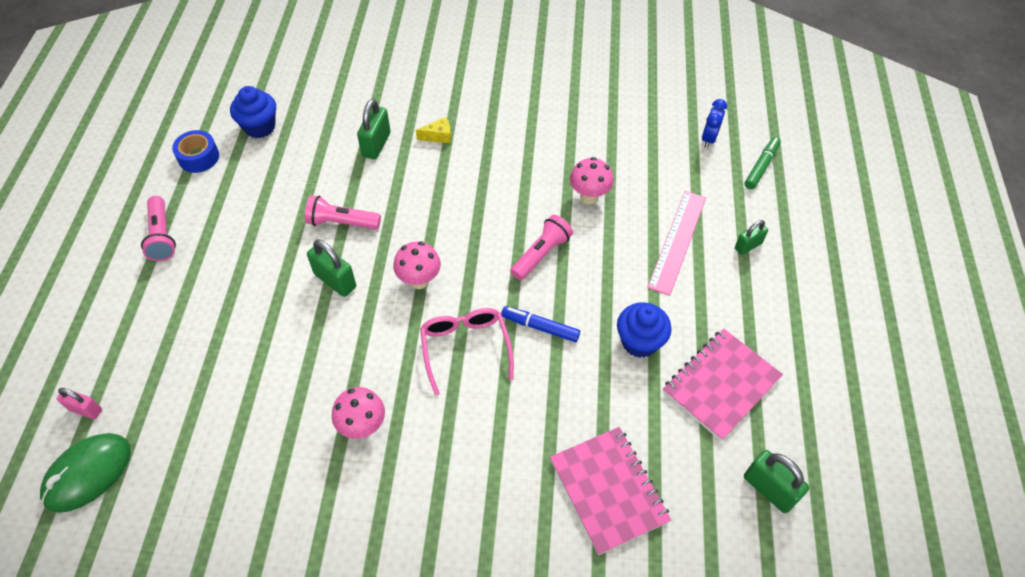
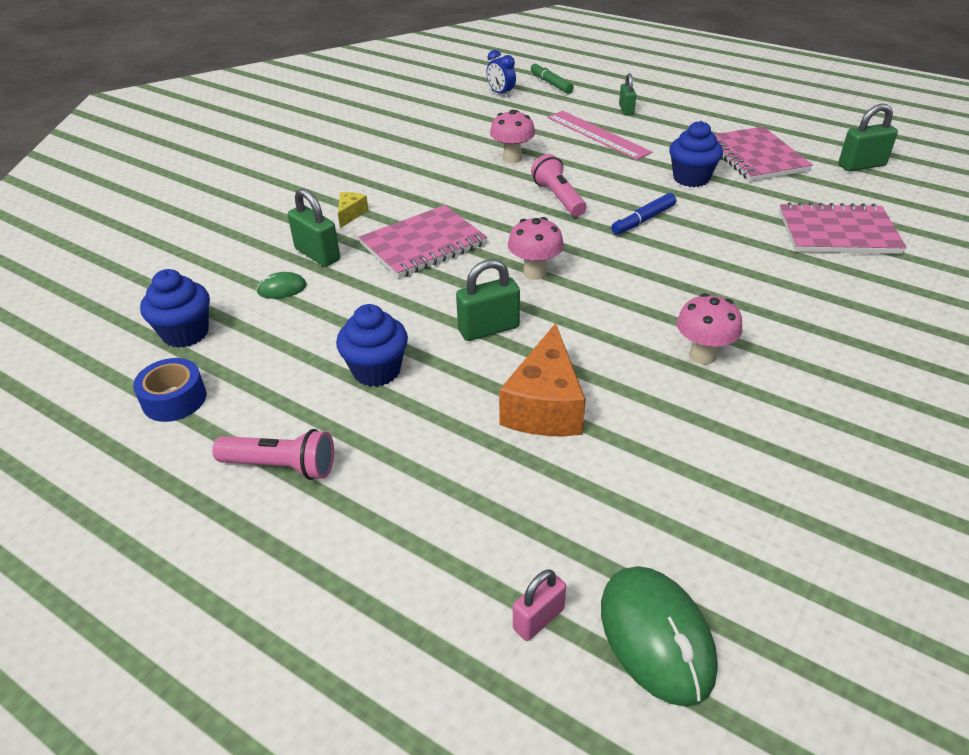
camera: 60 degrees left, 15 degrees down
pink flashlight [305,195,381,229] -> none
pink glasses [420,308,514,396] -> none
none -> green mouse [256,272,307,299]
none -> blue cupcake [336,304,408,387]
none -> pink notebook [359,205,487,278]
none -> orange cheese [499,323,586,436]

